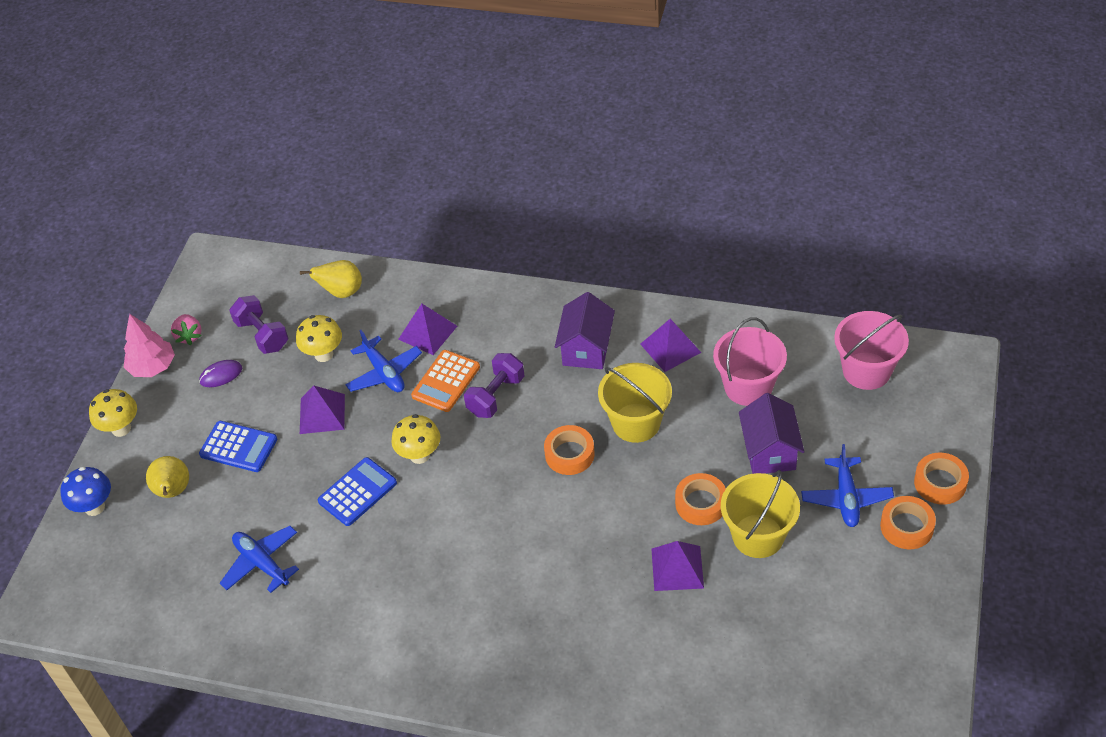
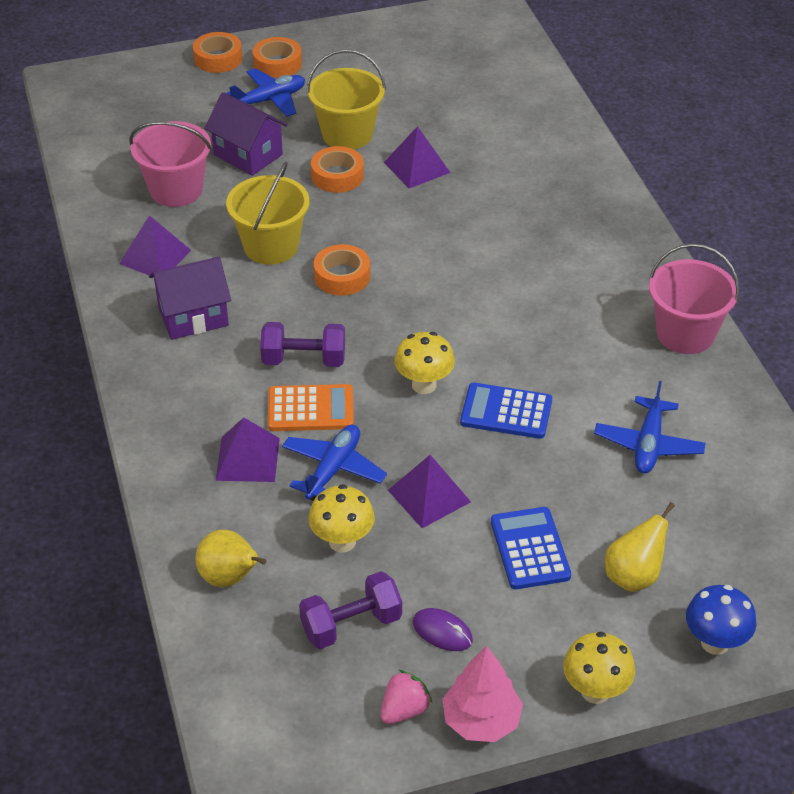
camera: 125 degrees left, 5 degrees down
purple dumbbell [229,295,288,354] -> purple dumbbell turned 45 degrees clockwise [299,571,402,649]
purple house [739,393,804,474] -> purple house turned 75 degrees clockwise [204,92,287,176]
pink bucket [834,311,909,390] -> pink bucket moved to [649,243,740,354]

